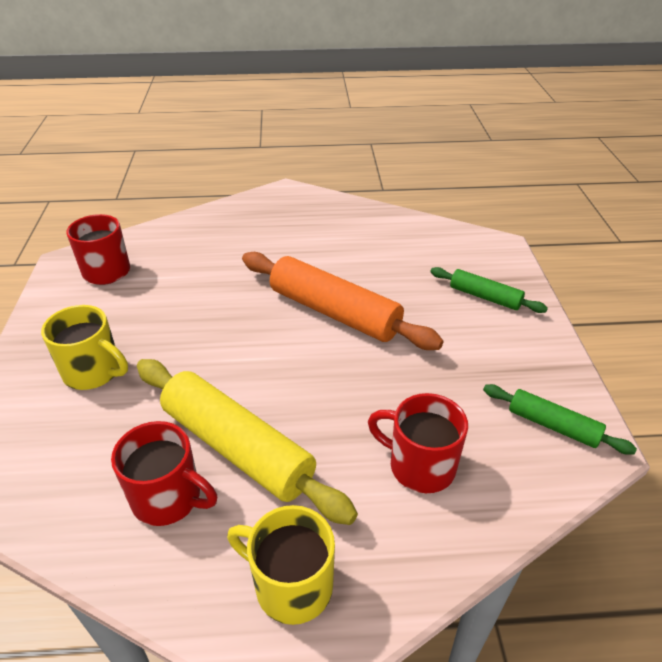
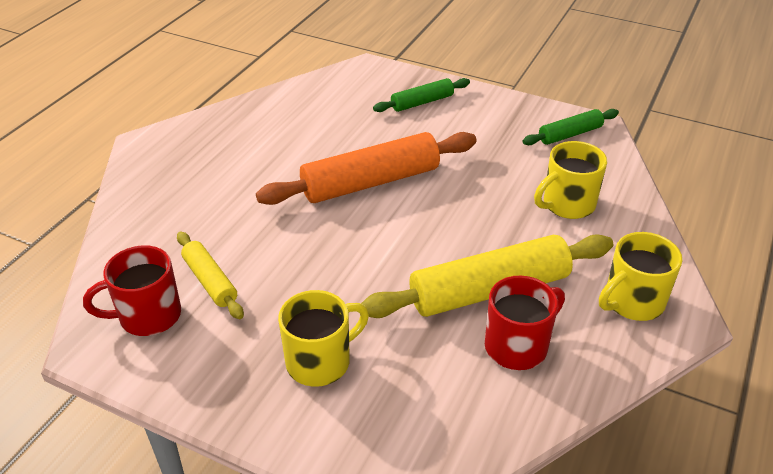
camera: 60 degrees left, 0 degrees up
red mug [368,393,468,493] -> yellow mug [534,141,607,219]
none -> yellow rolling pin [177,231,244,319]

